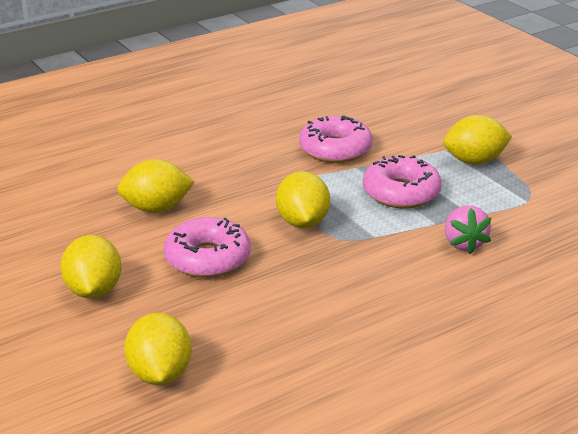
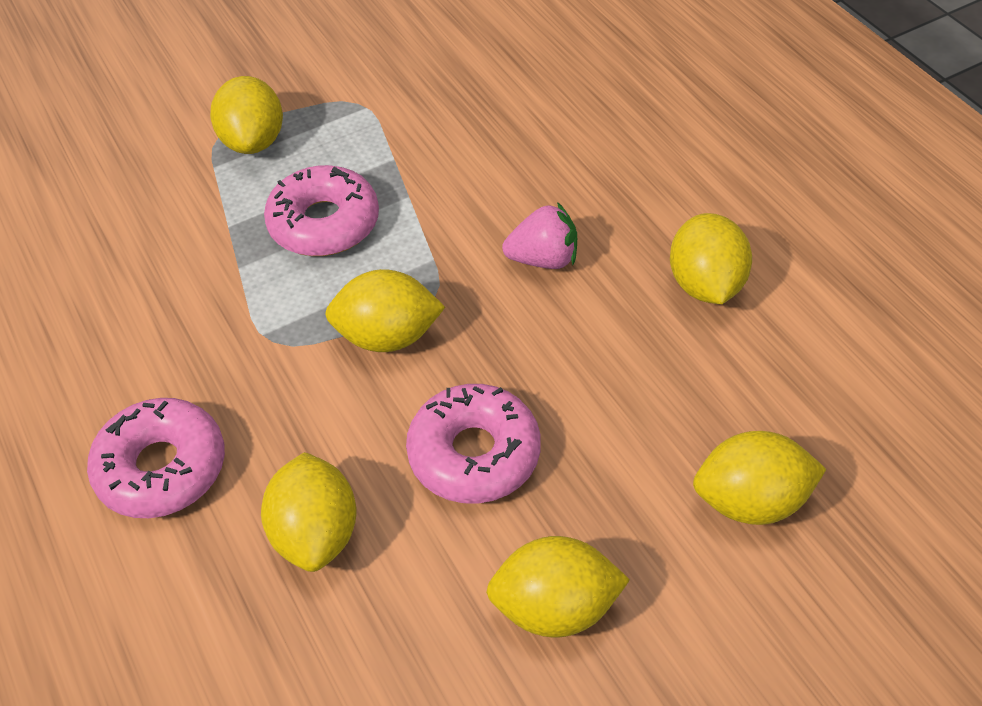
camera: 85 degrees left, 20 degrees up
pink donut [299,115,373,163] -> pink donut moved to [87,398,225,518]
pink strawberry [445,205,491,254] -> pink strawberry moved to [502,202,577,269]
none -> yellow lemon [670,213,752,304]

